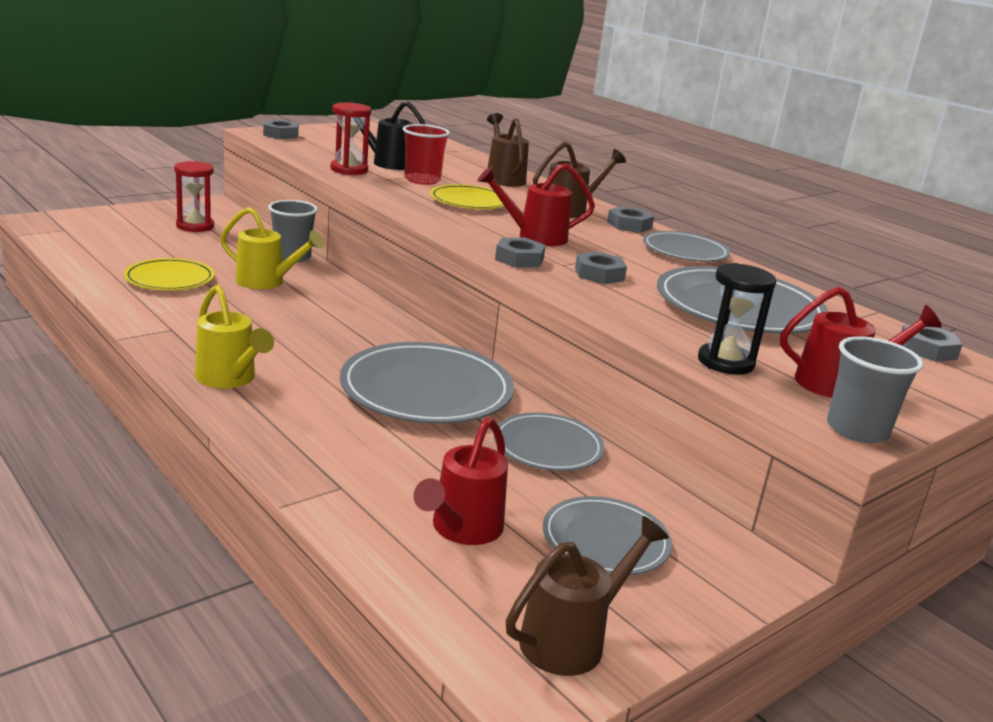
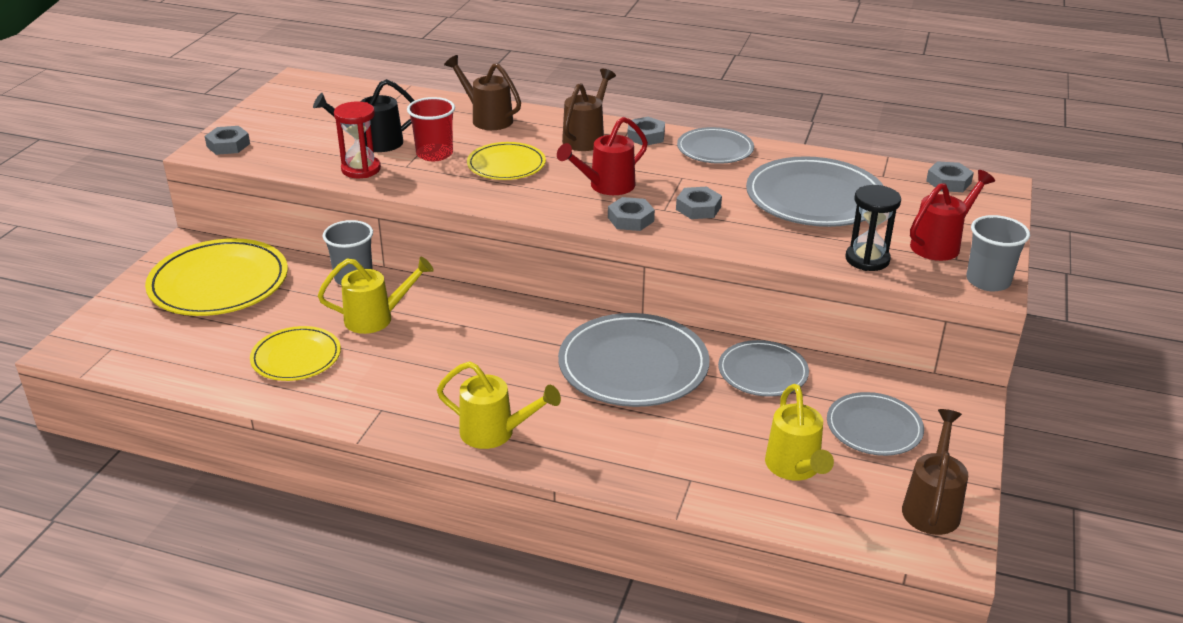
camera: 30 degrees left, 10 degrees up
red hourglass [174,161,214,232] -> yellow plate [145,238,288,316]
red watering can [414,417,508,545] -> yellow watering can [765,384,834,481]

